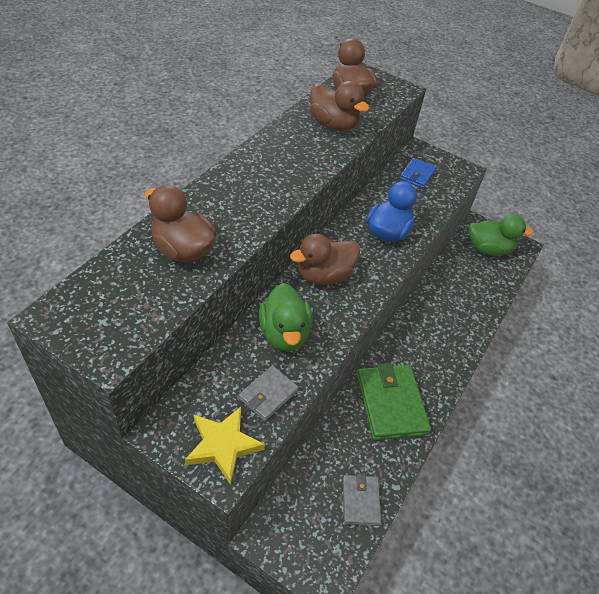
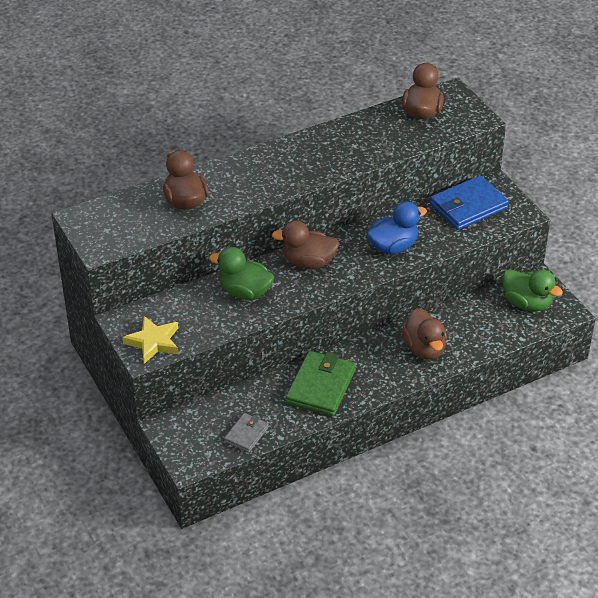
camera: 35 degrees right, 5 degrees down
grey wallet [239,366,299,421] -> none
green duck [259,283,313,351] -> green duck turned 90 degrees clockwise [209,247,274,300]
brown duck [310,81,370,131] -> brown duck moved to [402,308,447,360]
blue wallet [400,158,436,188] -> blue wallet [430,175,509,230], size x1.78

